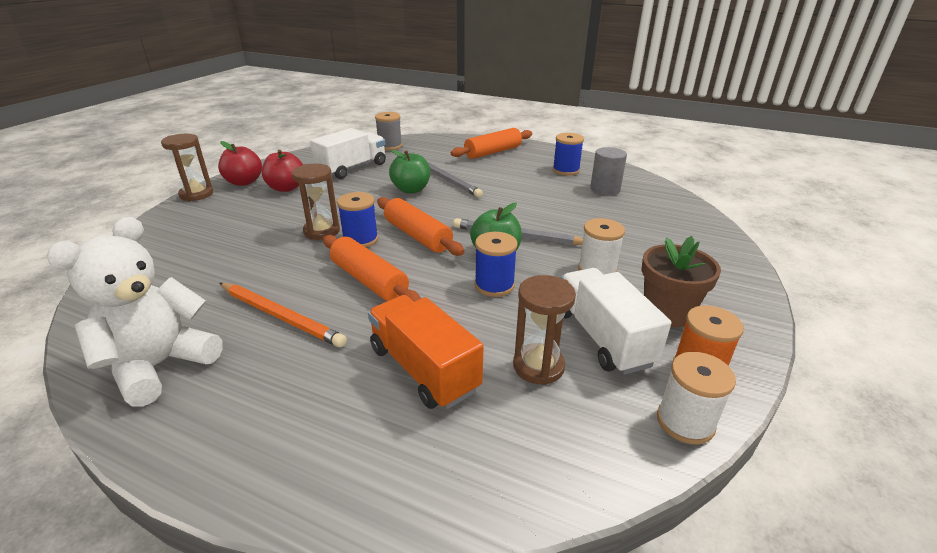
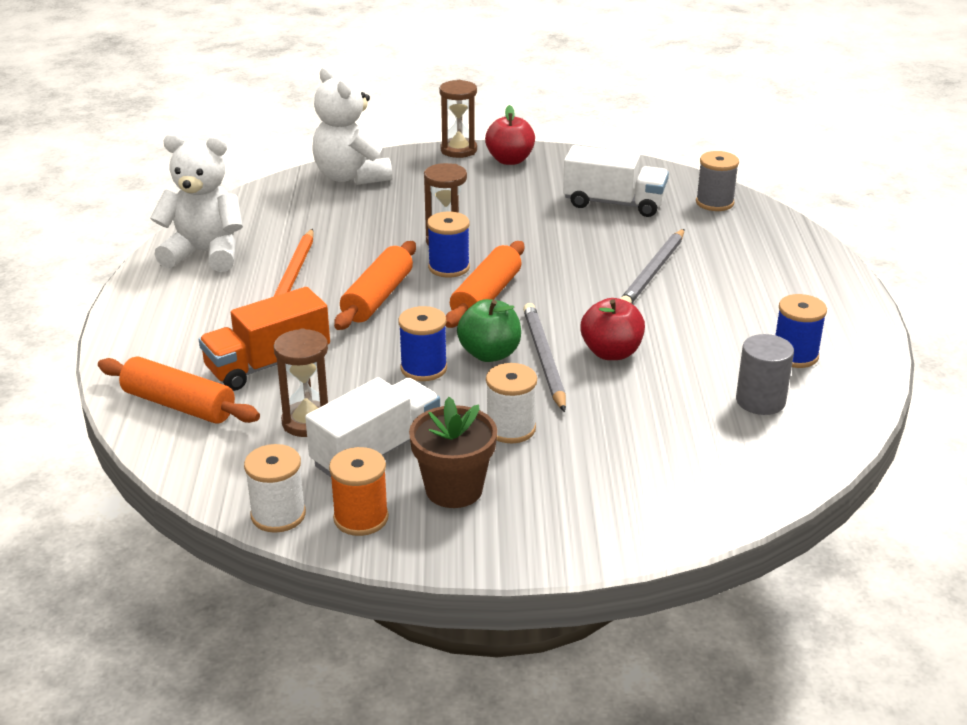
camera: 65 degrees right, 0 degrees up
red apple [262,150,303,192] -> red apple moved to [580,298,645,360]
orange truck [368,295,484,409] -> orange truck turned 150 degrees counterclockwise [199,287,330,391]
green apple [389,150,430,194] -> none
orange rolling pin [451,128,532,159] -> orange rolling pin moved to [98,356,260,424]
none -> white teddy bear [313,67,392,185]

